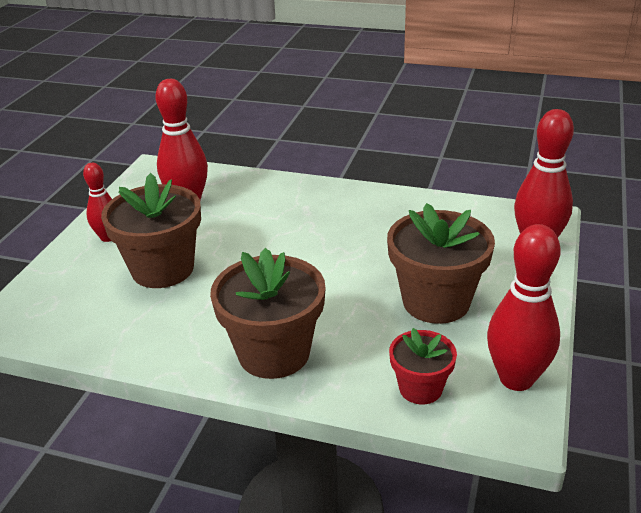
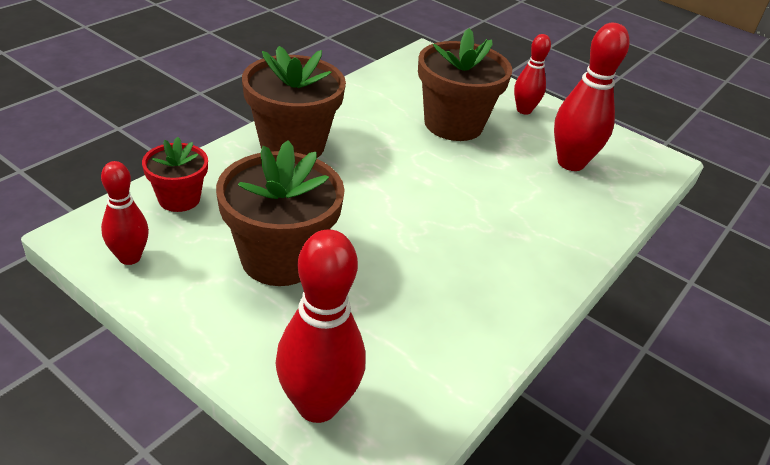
camera: 105 degrees right, 5 degrees up
red bowling pin [487,224,561,391] -> red bowling pin [101,161,149,265], size x0.60

